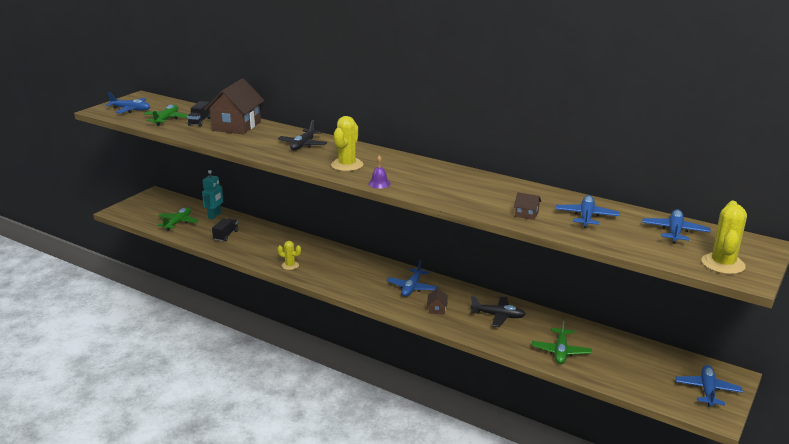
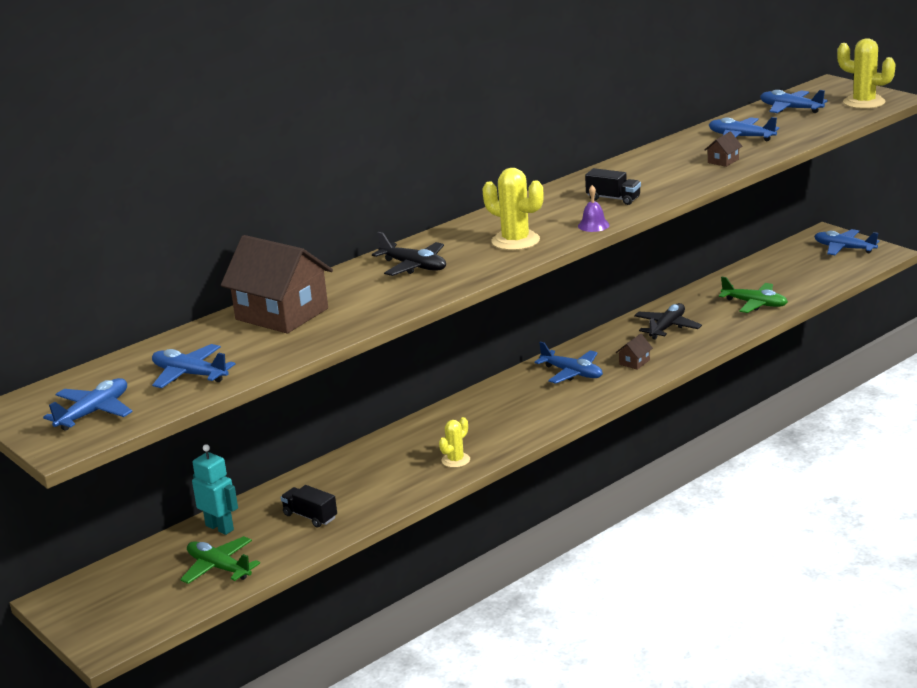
camera: 70 degrees left, 0 degrees up
green plane [144,105,188,126] -> blue plane [152,344,235,388]
black truck [187,101,211,126] -> black truck moved to [585,168,641,205]
brown house [427,288,448,314] -> brown house turned 75 degrees counterclockwise [616,334,653,370]

